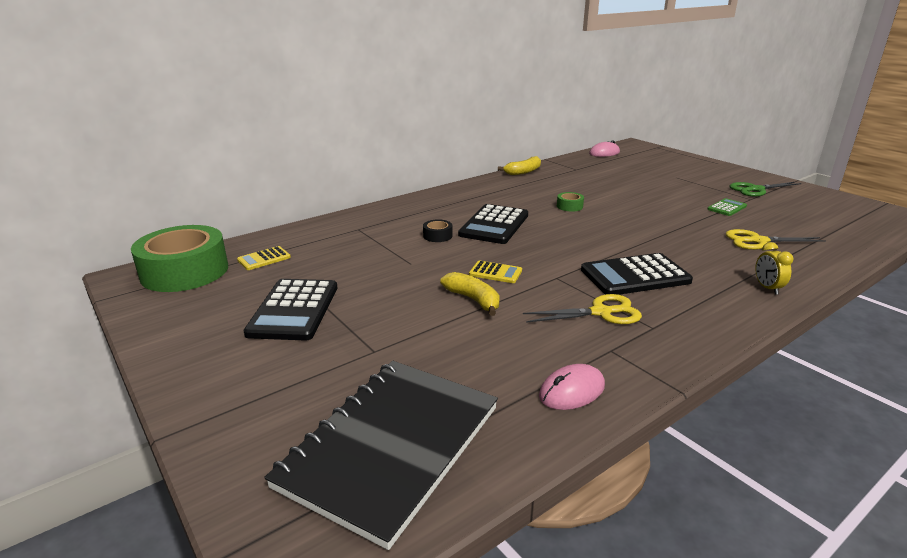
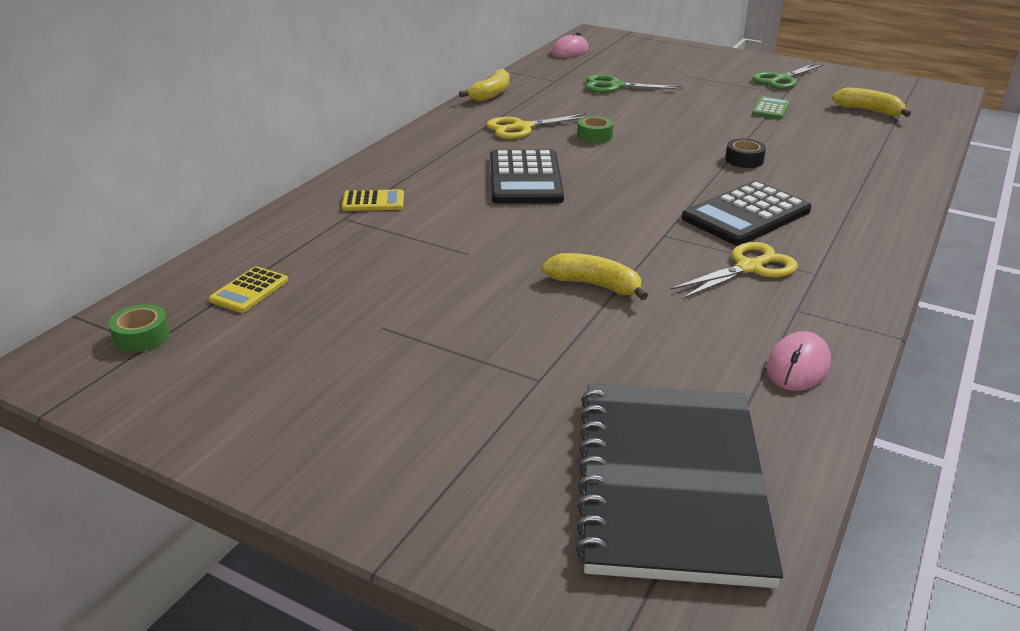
camera: 25 degrees left, 5 degrees up
green tape [131,225,228,292] -> green tape [109,304,170,352], size x0.40
black calculator [243,279,337,341] -> none
black tape [423,219,452,242] -> black tape moved to [725,139,766,168]
yellow calculator [469,260,522,283] -> yellow calculator moved to [342,189,404,211]
yellow scissors [726,229,826,250] -> yellow scissors moved to [486,113,586,139]
yellow clock [755,242,793,295] -> none
none -> green scissors [585,75,683,93]
none -> yellow banana [832,87,911,117]

